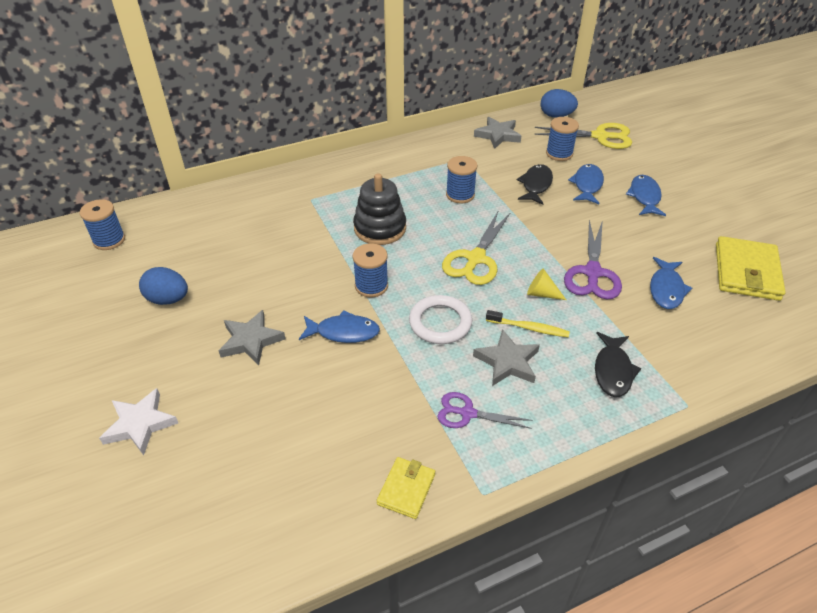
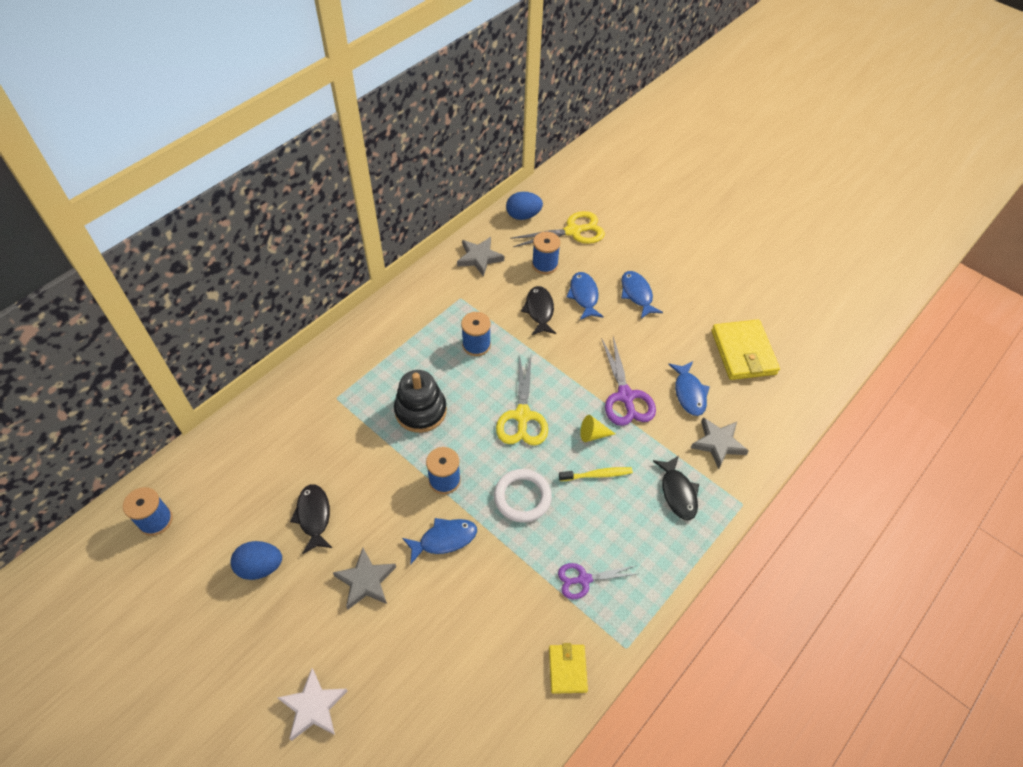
camera: 25 degrees left, 10 degrees up
grey star [473,329,540,386] -> grey star moved to [691,417,749,469]
none -> black fish [290,484,332,554]

